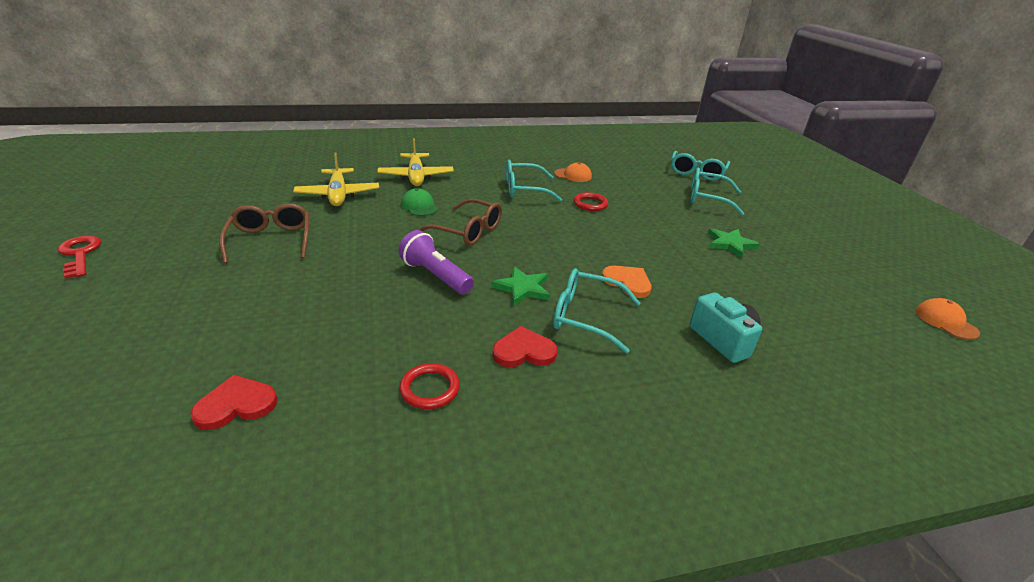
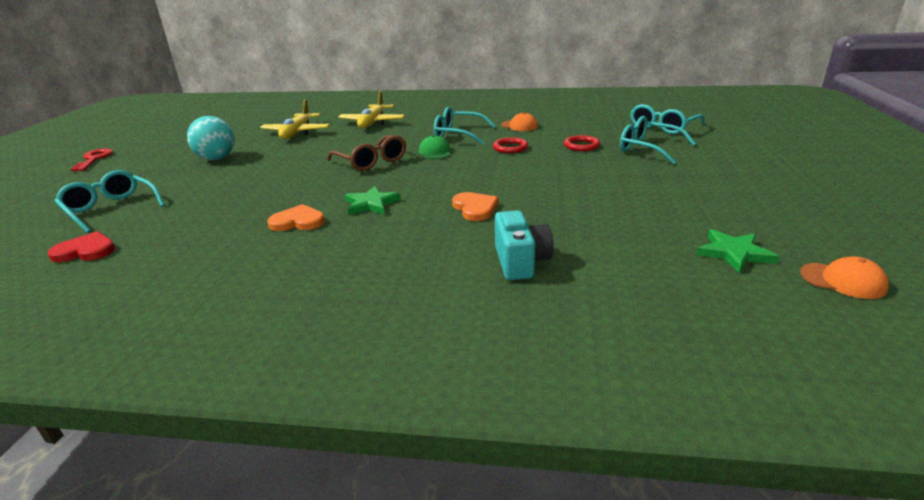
camera: 25 degrees right, 5 degrees down
brown glasses [220,203,309,264] -> turquoise ball [187,116,235,160]
purple flashlight [399,230,474,294] -> none
red ring [399,363,460,409] -> red ring moved to [564,135,600,151]
green cap [401,188,438,216] -> green cap moved to [419,135,450,160]
red heart [492,326,558,367] -> none
turquoise glasses [553,268,641,353] -> turquoise glasses moved to [55,170,165,233]
green star [708,228,760,258] -> green star moved to [696,229,779,273]
orange cap [916,298,980,340] -> orange cap turned 120 degrees clockwise [800,256,889,299]
none -> orange heart [267,204,325,231]

